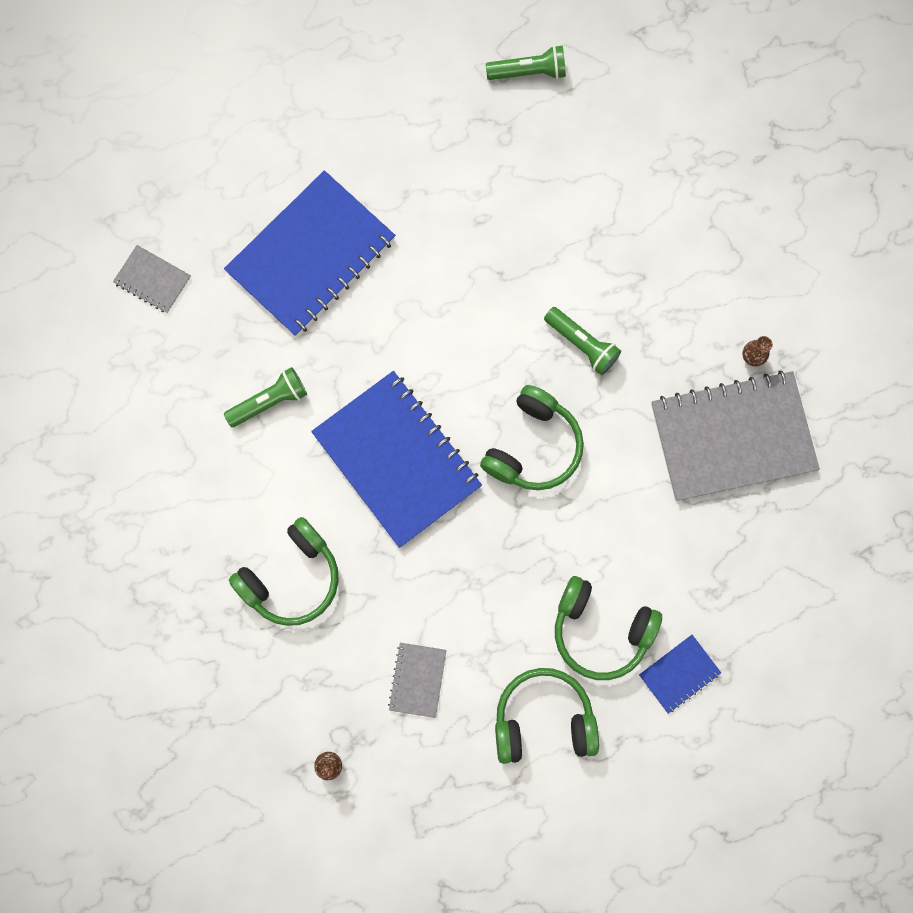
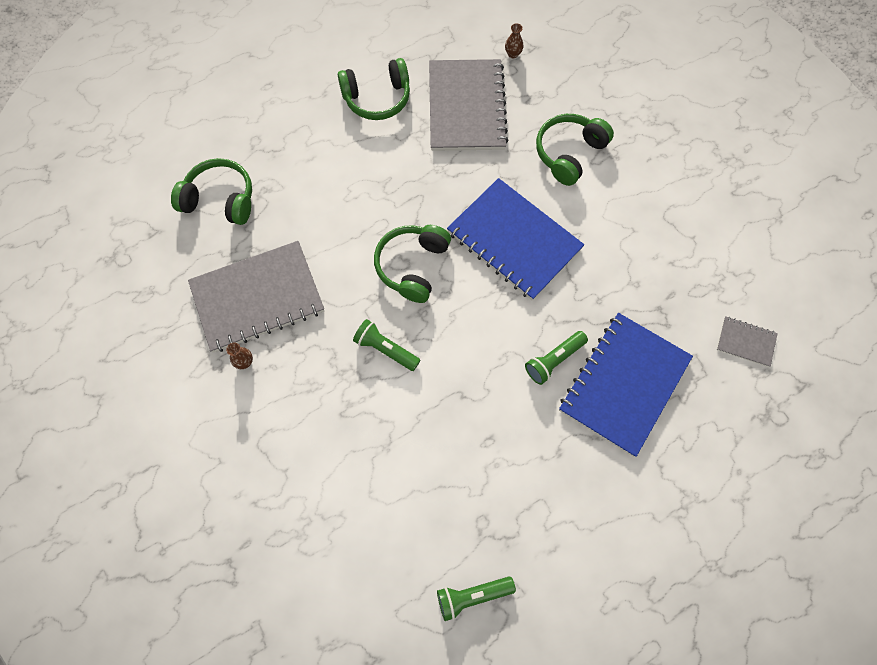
camera: 170 degrees right, 10 degrees down
green flashlight [224,367,307,427] -> green flashlight moved to [525,331,588,385]
grey notebook [388,643,447,718] -> grey notebook [429,59,508,151], size x2.23
green headphones [555,576,662,680] -> green headphones moved to [171,158,252,225]
blue notebook [639,635,721,714] -> none

